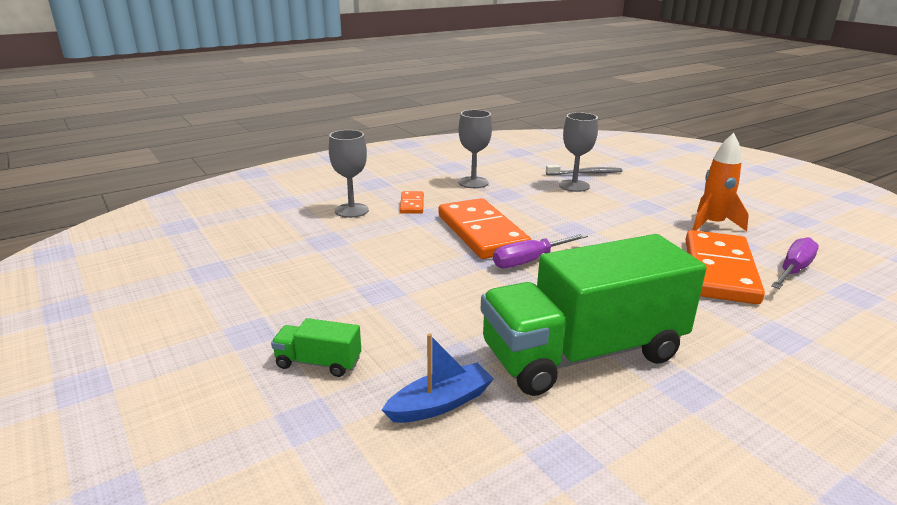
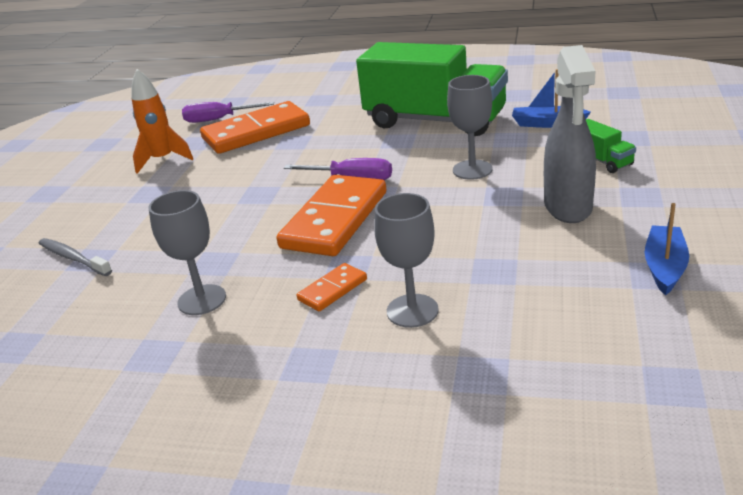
camera: 130 degrees left, 5 degrees up
grey goblet [559,112,598,192] -> grey goblet moved to [447,75,493,180]
none -> grey spray bottle [544,45,596,223]
none -> blue boat [645,203,689,296]

